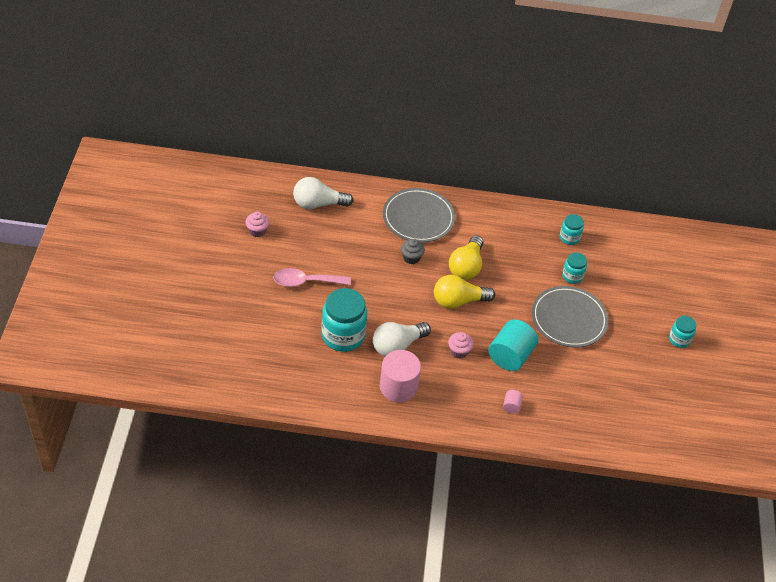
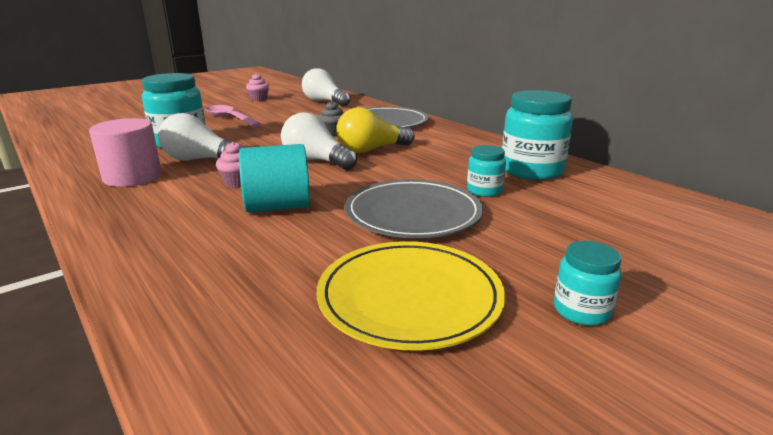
camera: 50 degrees right, 25 degrees down
yellow light bulb [434,275,495,309] -> white light bulb [281,112,357,170]
pink cylinder [503,390,523,414] -> none
turquoise jar [560,214,584,245] -> turquoise jar [502,90,573,180], size x1.91
none -> yellow plate [317,241,505,351]

